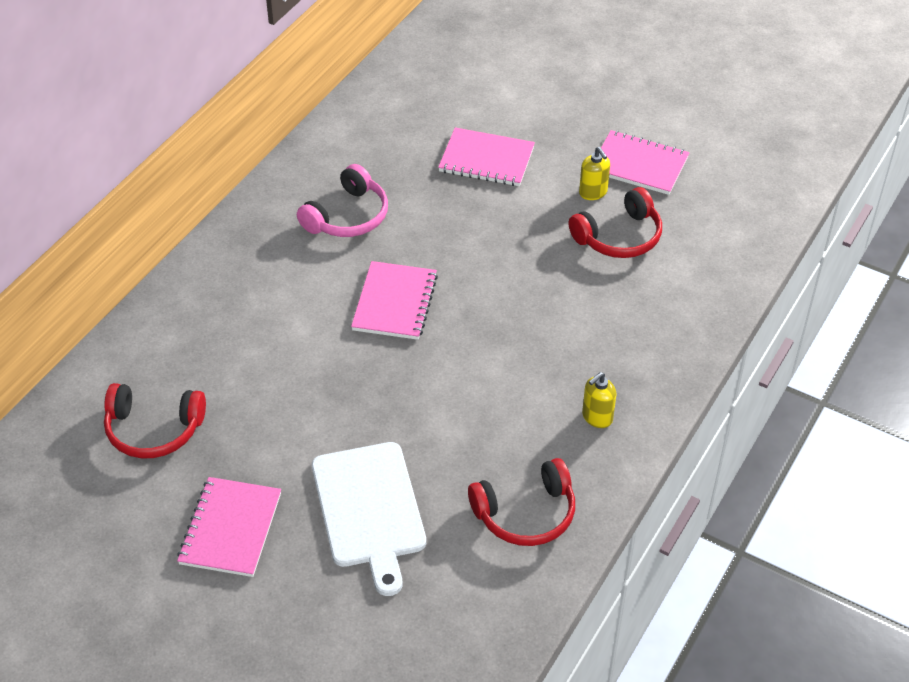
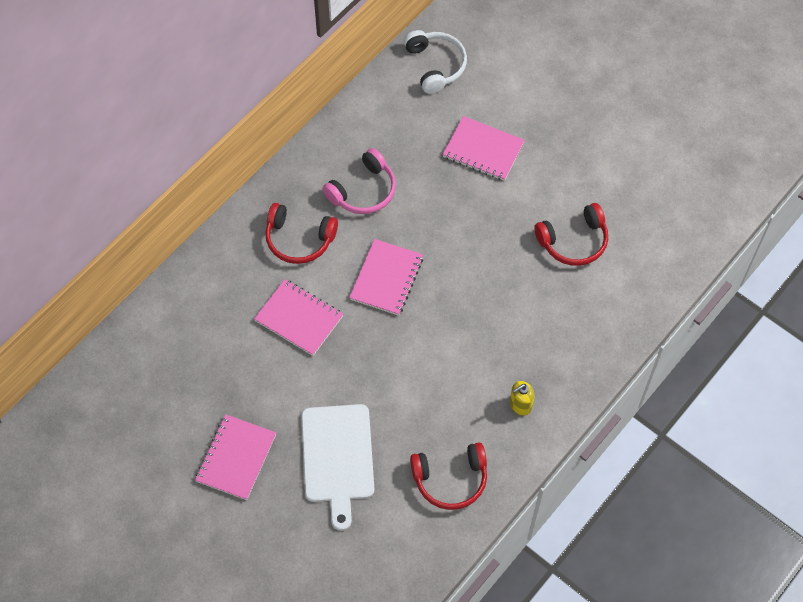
camera: 10 degrees right, 15 degrees up
red headphones [104,383,206,458] -> red headphones moved to [265,203,338,264]
yellow soap dispenser [579,147,610,200] -> none
pink notebook [601,130,690,195] -> pink notebook moved to [254,279,343,356]
none -> white headphones [404,30,467,94]

